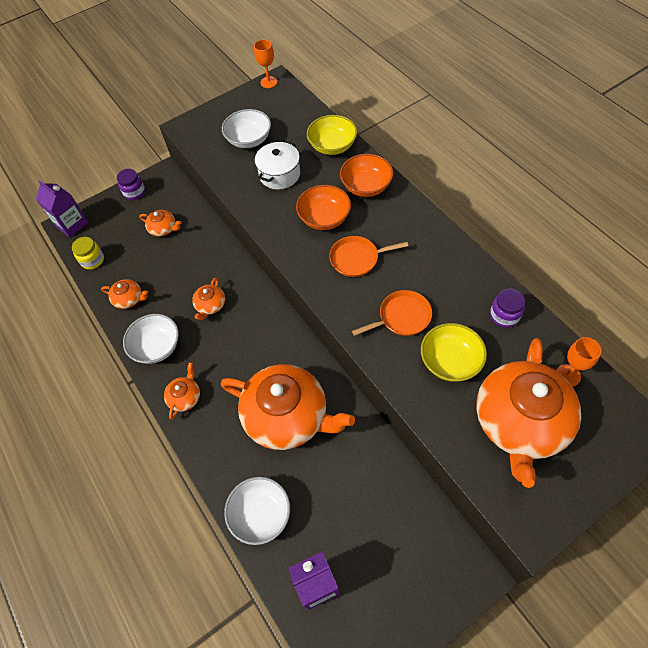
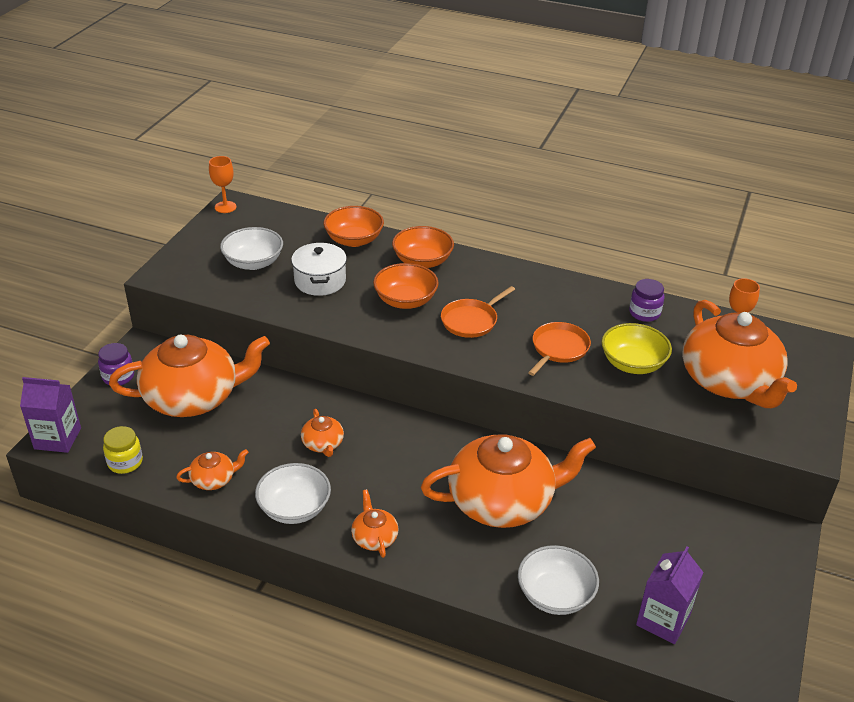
camera: 40 degrees left, 20 degrees down
orange teapot [139,210,181,237] -> orange teapot [109,335,270,417], size x2.34
yellow bowl [307,115,357,155] -> orange bowl [324,206,384,247]

